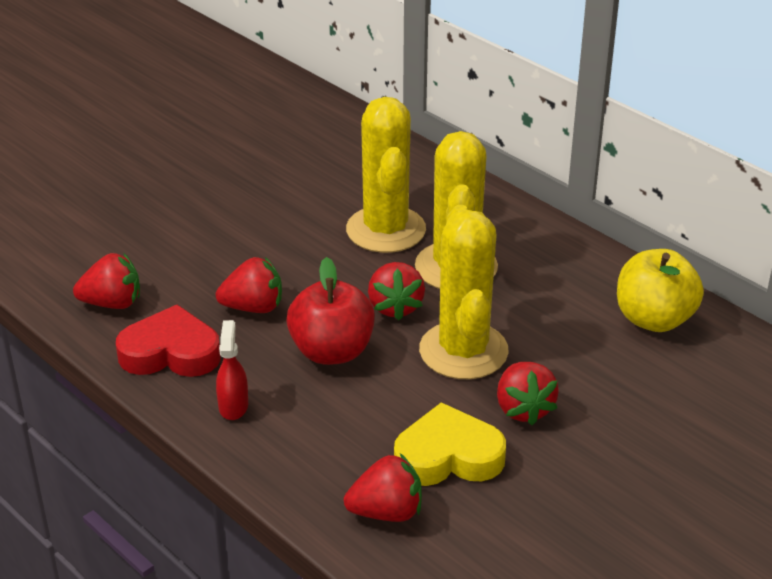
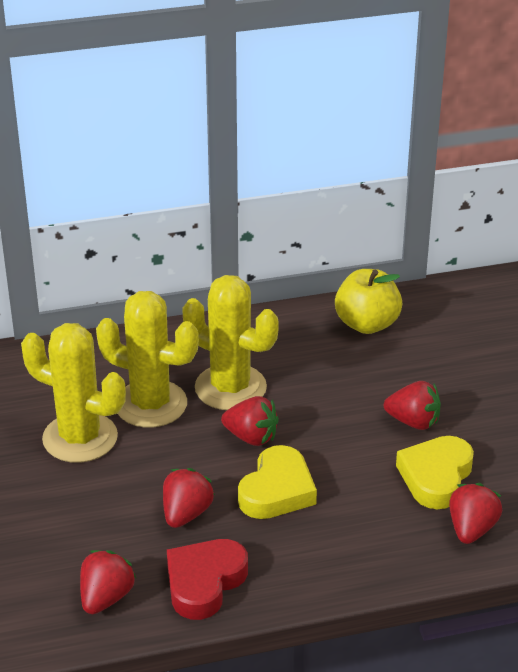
camera: 60 degrees left, 0 degrees up
red spray bottle [216,320,248,420] -> none
red apple [287,257,375,365] -> yellow heart [238,445,317,519]
yellow cactus [419,205,509,379] -> yellow cactus moved to [21,323,126,463]

